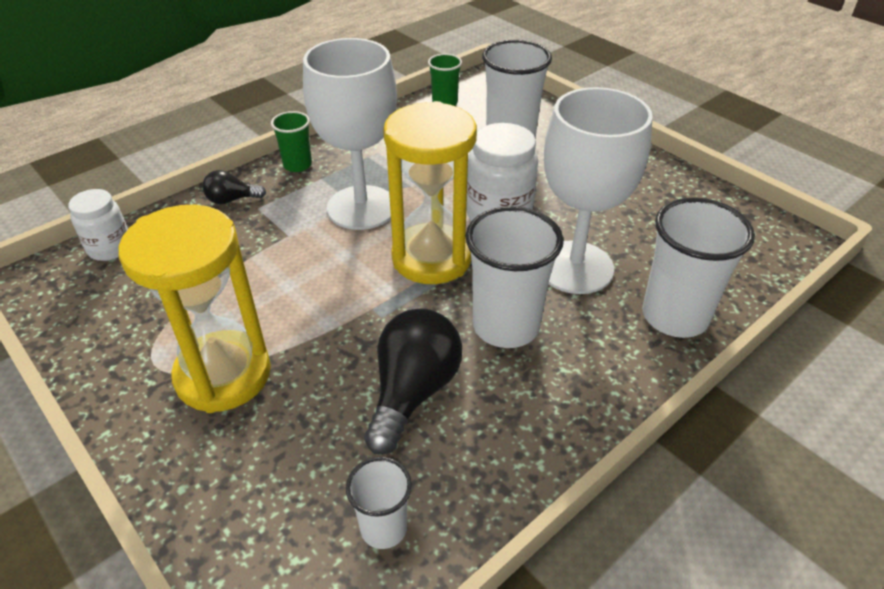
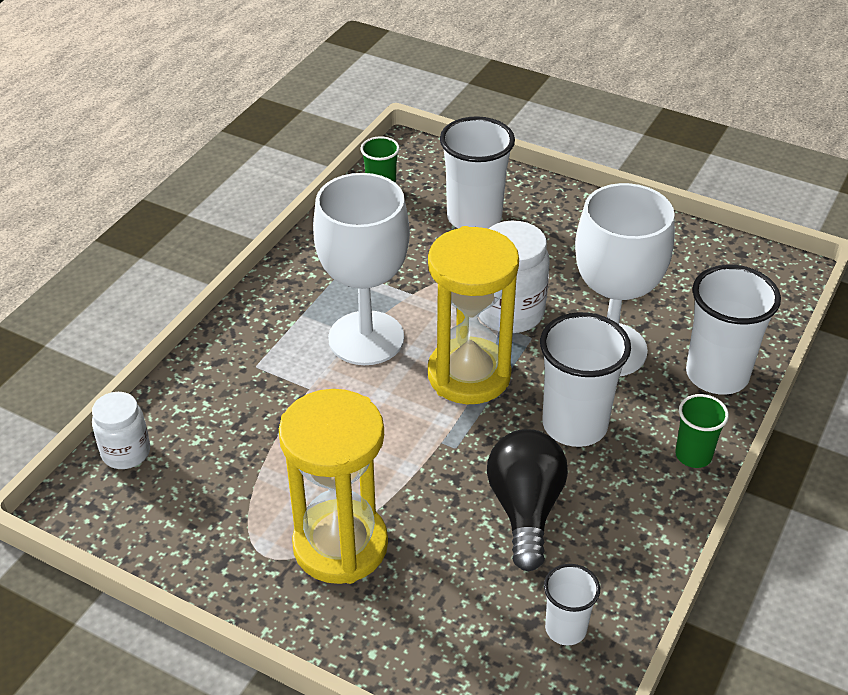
camera: 20 degrees left, 0 degrees up
black light bulb [202,170,266,204] -> none
green cup [271,111,312,172] -> green cup moved to [675,394,729,468]

